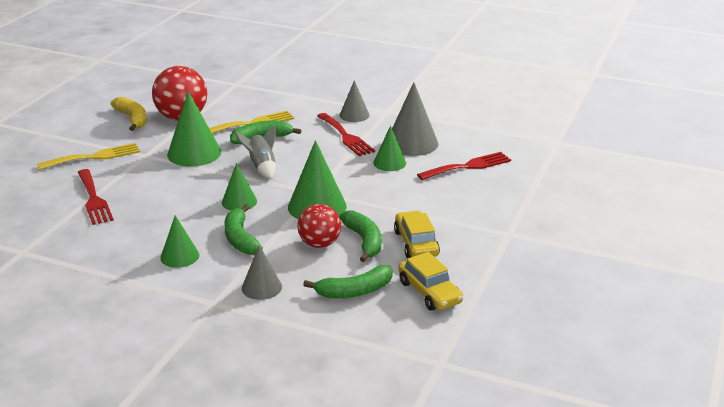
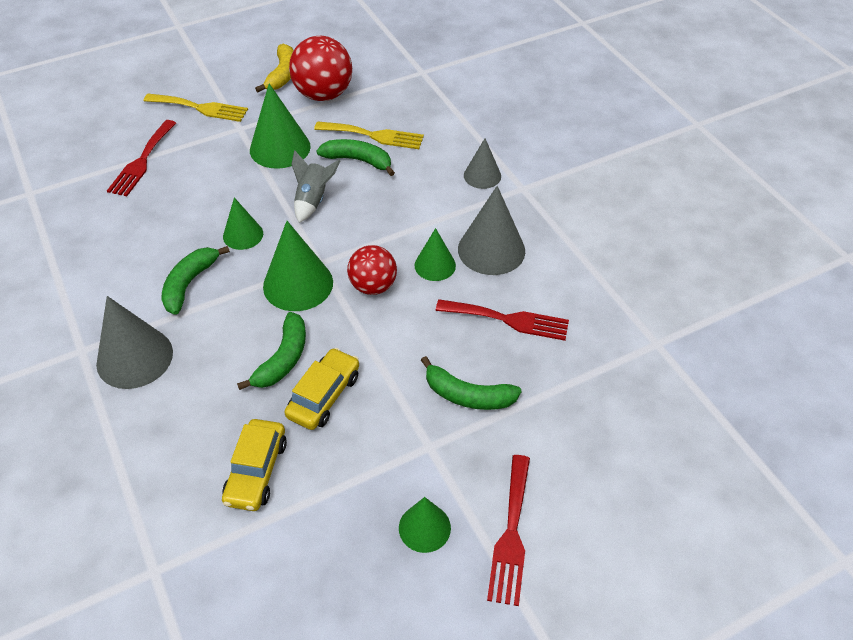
camera: 40 degrees right, 20 degrees up
green cone [160,215,199,268] -> green cone moved to [399,497,451,553]
grey cone [242,245,282,300] -> grey cone [96,296,173,389], size x1.66
red ball [297,204,341,248] -> red ball moved to [347,245,397,295]
green banana [303,265,393,299] -> green banana moved to [421,356,522,410]
red fork [317,113,375,156] -> red fork moved to [487,455,530,606]

